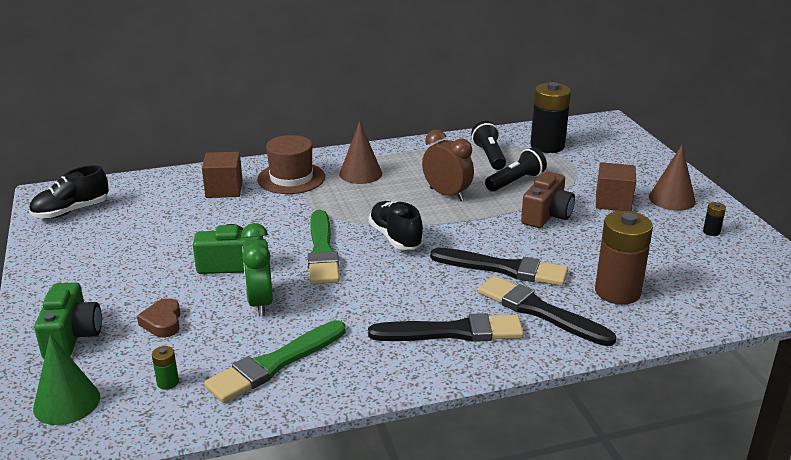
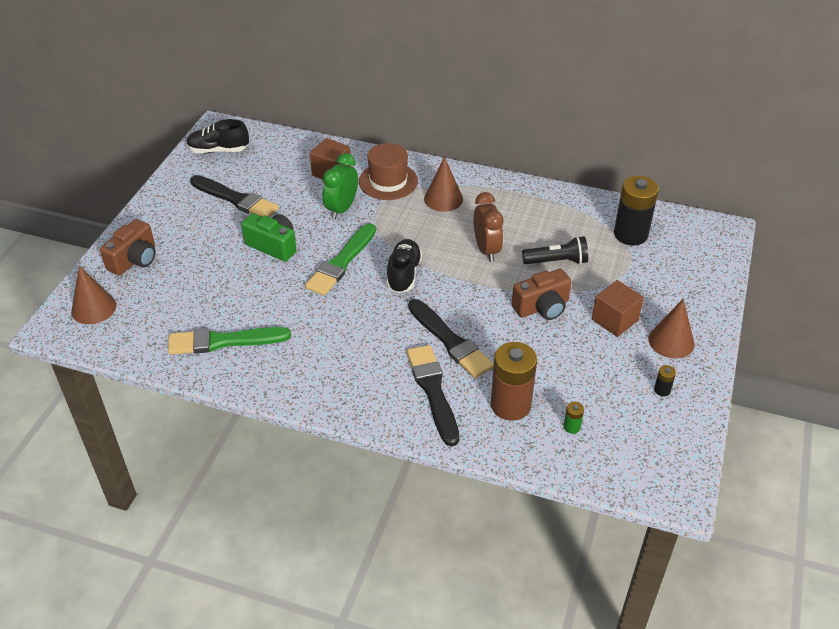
camera: 35 degrees right, 15 degrees up
green cone [33,335,100,425] -> brown cone [71,266,116,324]
green camera [34,282,102,358] -> brown camera [100,219,156,276]
brown heart [137,298,180,337] -> none
green battery [152,346,179,390] -> green battery moved to [564,402,584,434]
green clock [241,223,273,316] -> green clock moved to [323,153,358,219]
black brush [368,313,524,342] -> black brush moved to [190,175,279,217]
black flashlight [471,121,506,170] -> none

